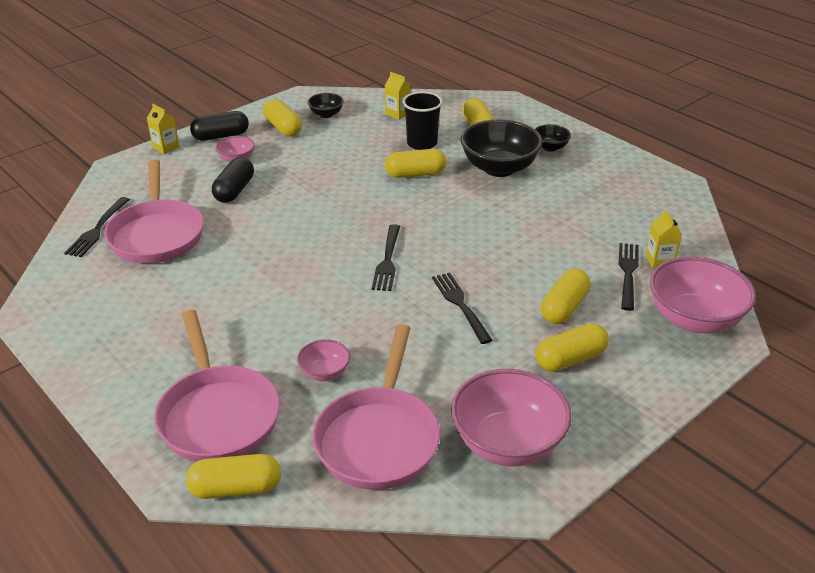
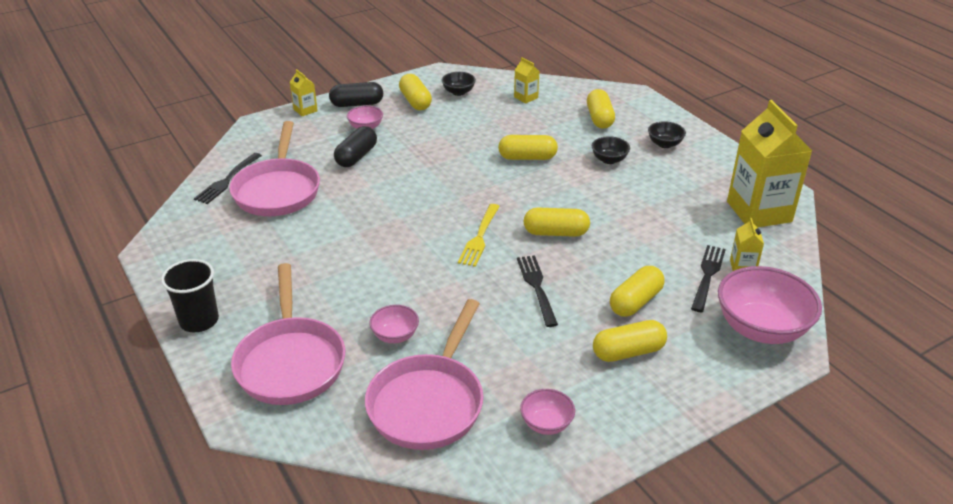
camera: 10 degrees right, 0 degrees up
yellow capsule [186,454,281,499] -> yellow capsule moved to [524,208,590,237]
black fork [372,224,400,291] -> yellow fork [458,204,500,267]
black cup [402,92,443,150] -> black cup moved to [161,259,219,332]
pink bowl [451,369,572,466] -> pink bowl [520,389,575,435], size x0.49
black bowl [460,119,543,177] -> black bowl [592,136,630,164], size x0.49
none -> yellow carton [727,100,812,228]

